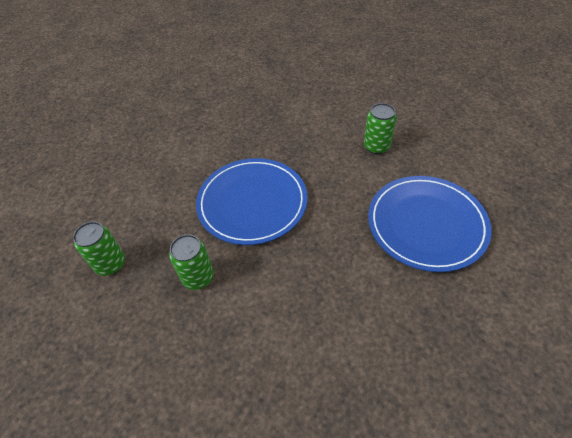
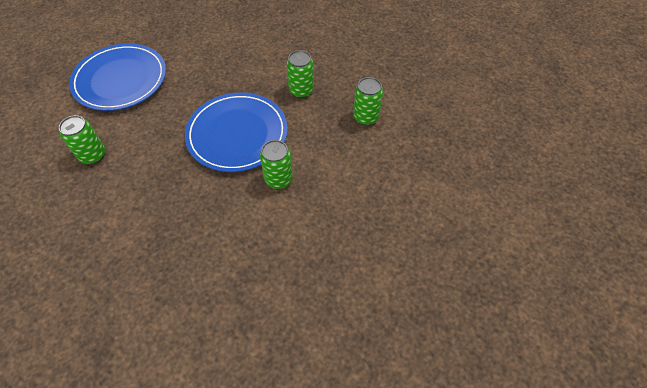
camera: 165 degrees left, 5 degrees up
none -> green can [260,140,293,189]

